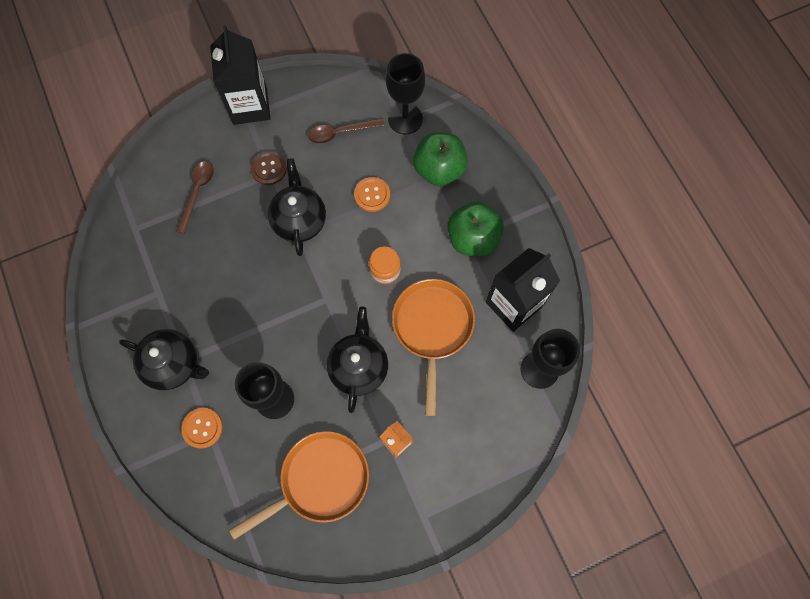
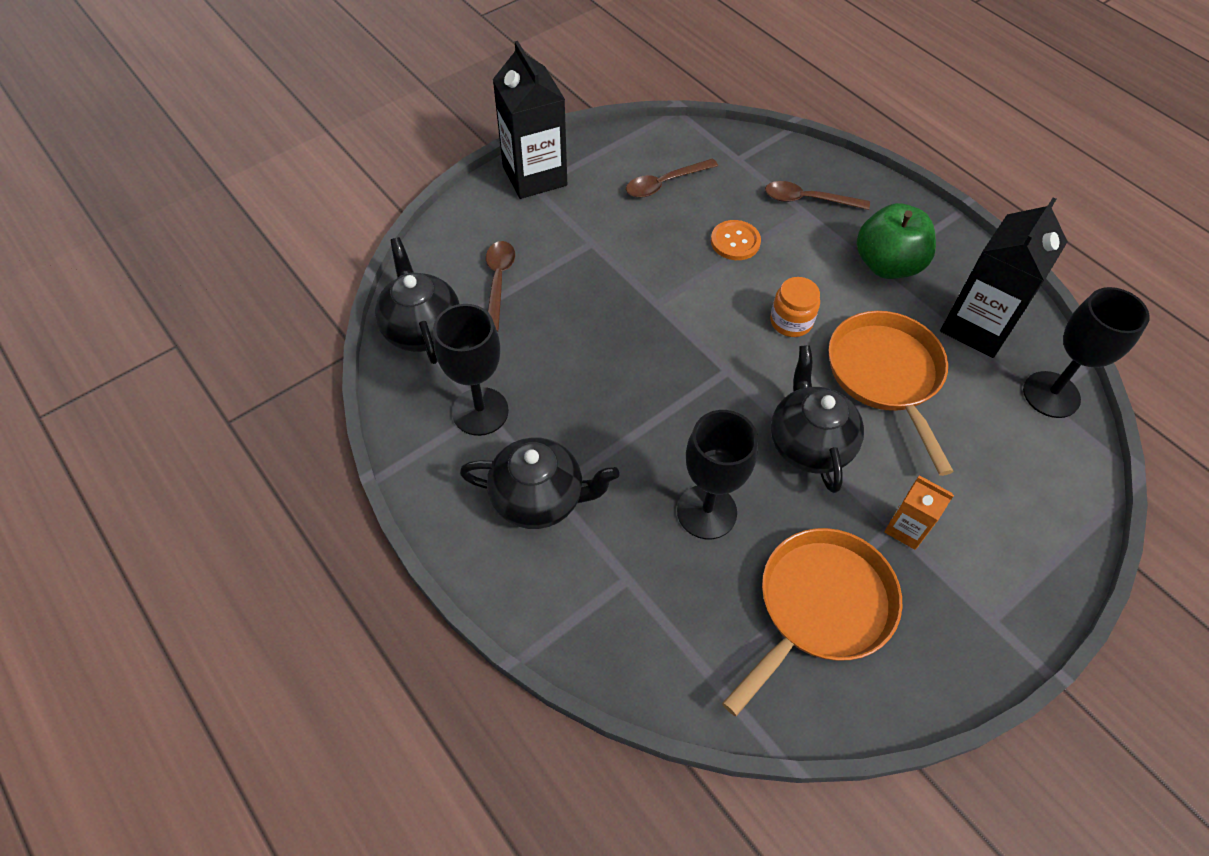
camera: 15 degrees left, 15 degrees down
orange button [181,408,223,449] -> none
brown button [250,151,287,185] -> none
black teapot [268,158,326,256] -> black teapot moved to [375,237,460,364]
black goblet [386,53,425,135] -> black goblet moved to [433,304,509,436]
green apple [413,132,468,186] -> brown spoon [765,181,870,210]

